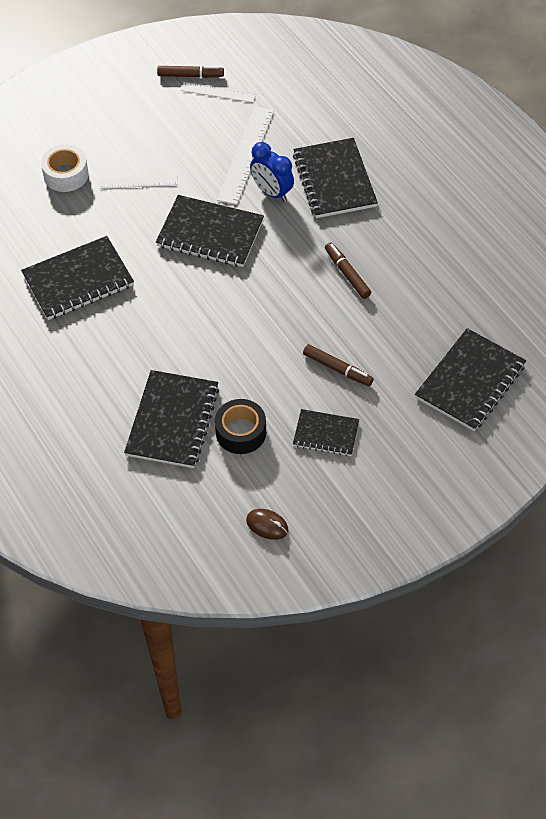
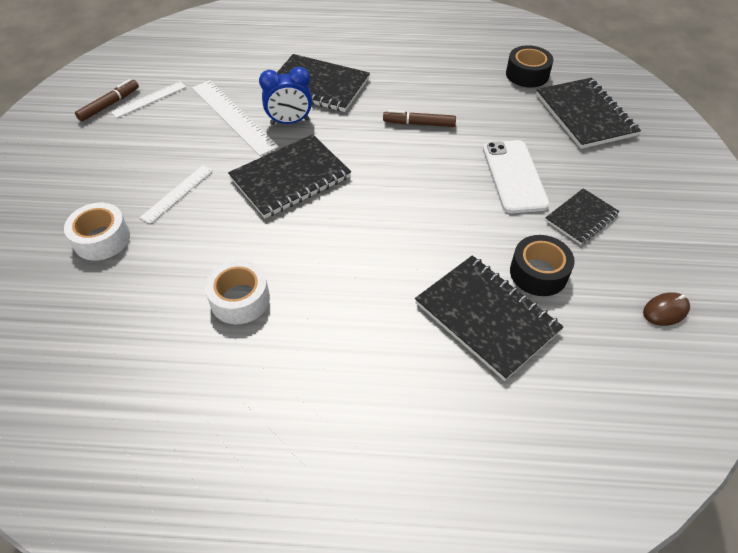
camera: 55 degrees left, 5 degrees down
black notebook [21,236,134,320] -> white tape [205,260,270,324]
brown marker [303,344,374,386] -> white phone [483,140,550,213]
none -> black tape [506,45,553,87]

